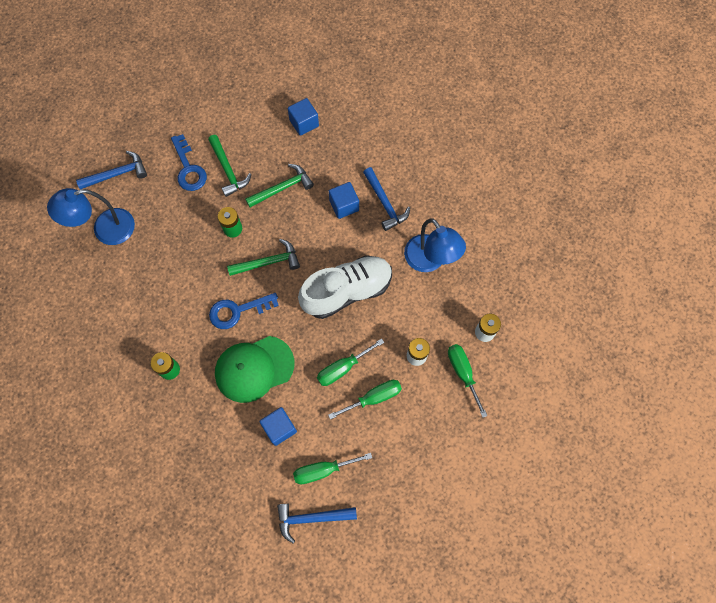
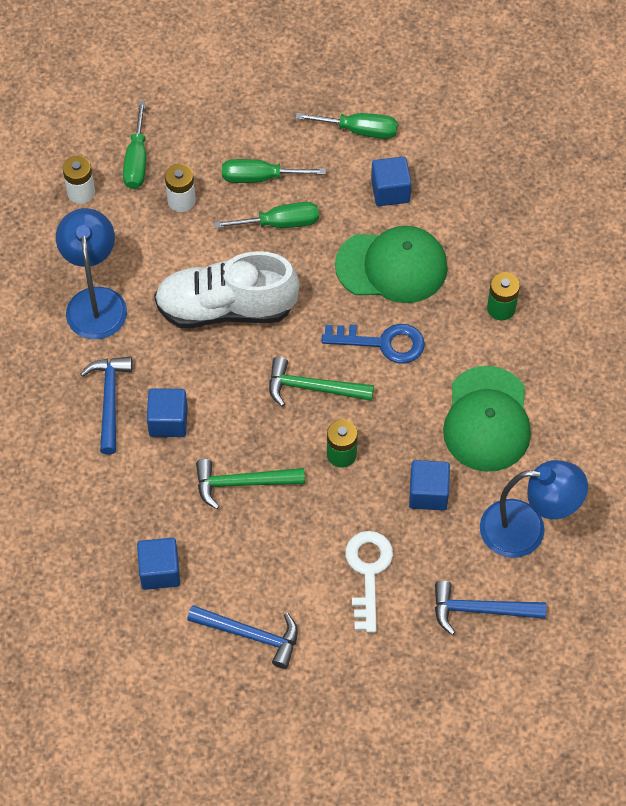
camera: 155 degrees left, 10 degrees down
blue key [171,134,207,191] -> white key [345,531,393,633]
green hammer [208,135,251,197] -> none
blue hammer [277,504,357,543] -> blue hammer moved to [187,605,298,669]
none -> blue cube [409,460,450,511]
none -> green cap [443,366,531,472]

